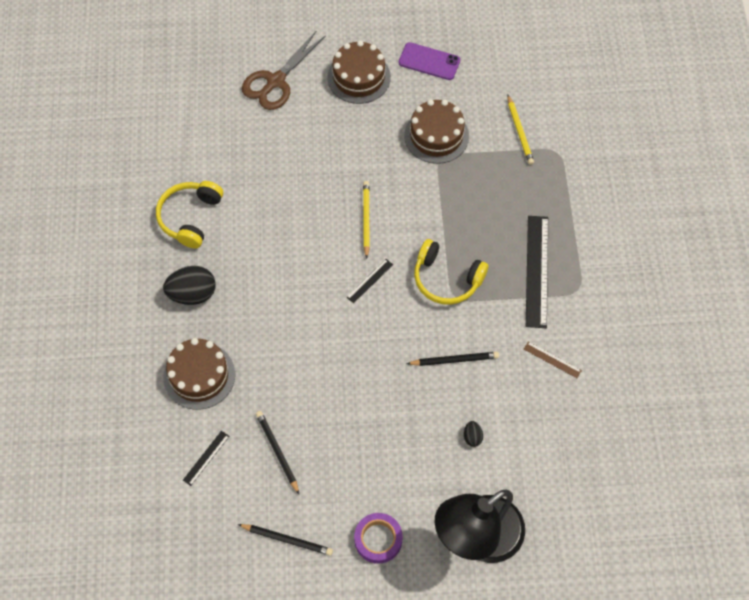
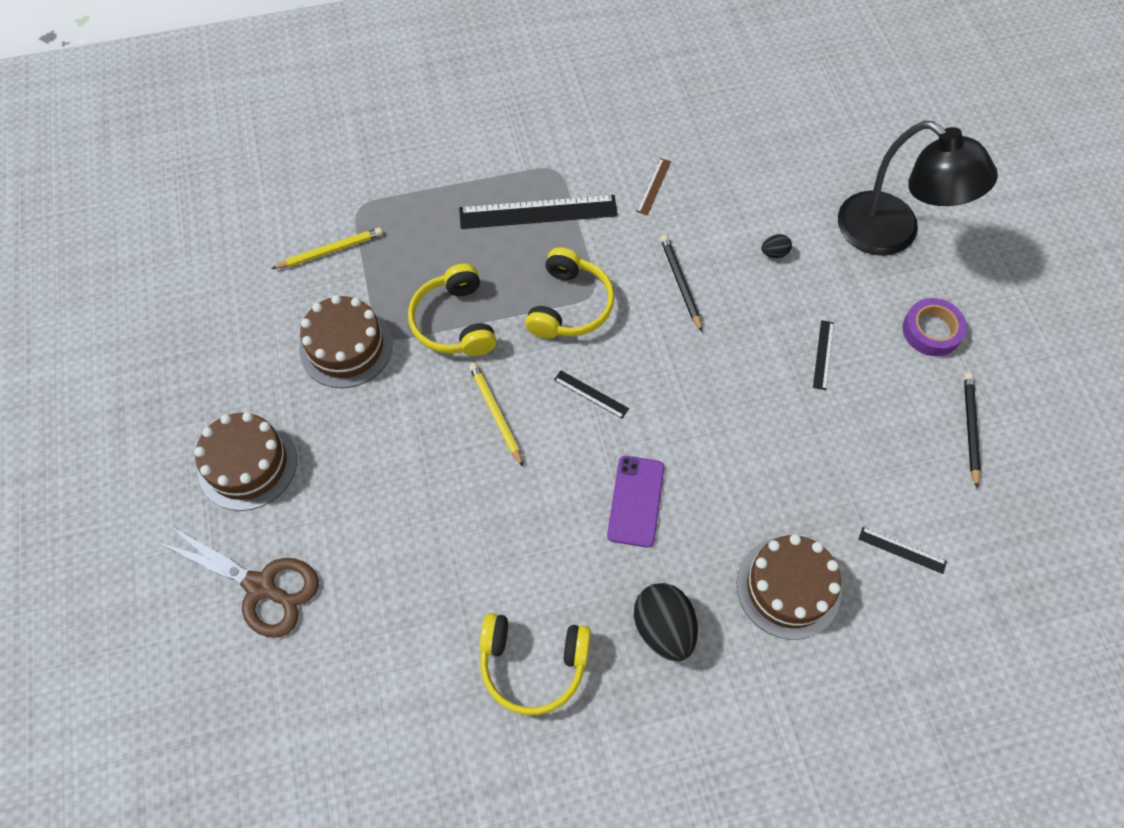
camera: 100 degrees left, 0 degrees up
black pencil [256,411,299,494] -> none
yellow pencil [363,181,370,259] -> yellow pencil turned 75 degrees clockwise [469,363,523,467]
purple phone [399,42,460,80] -> purple phone moved to [607,456,664,547]
none -> yellow headphones [408,264,497,356]
none -> black ruler [813,320,834,390]

